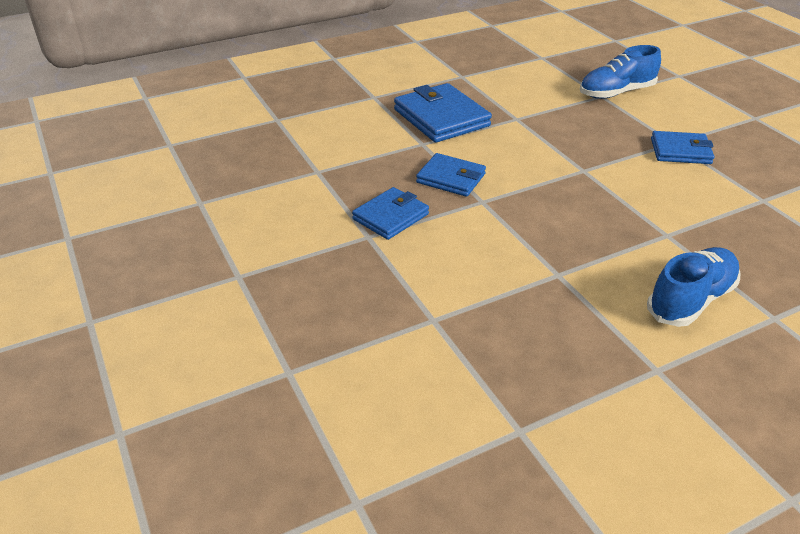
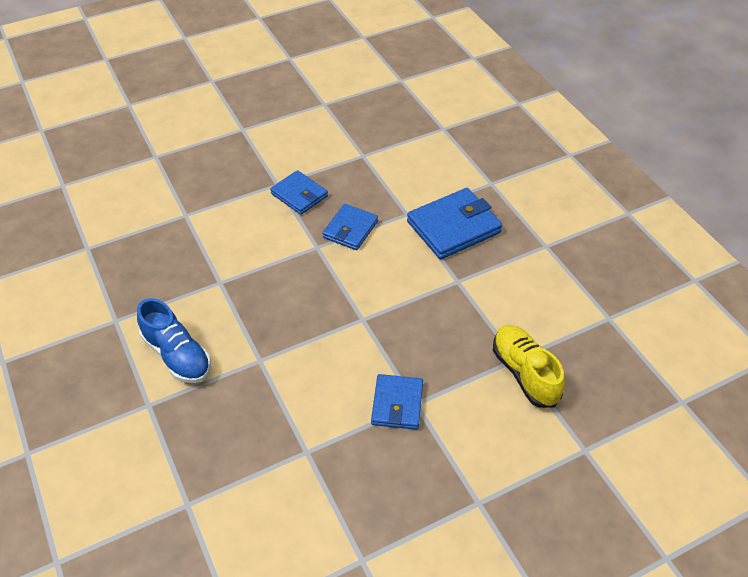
camera: 90 degrees right, 10 degrees up
blue shoe [580,45,661,99] -> yellow shoe [493,325,565,408]

